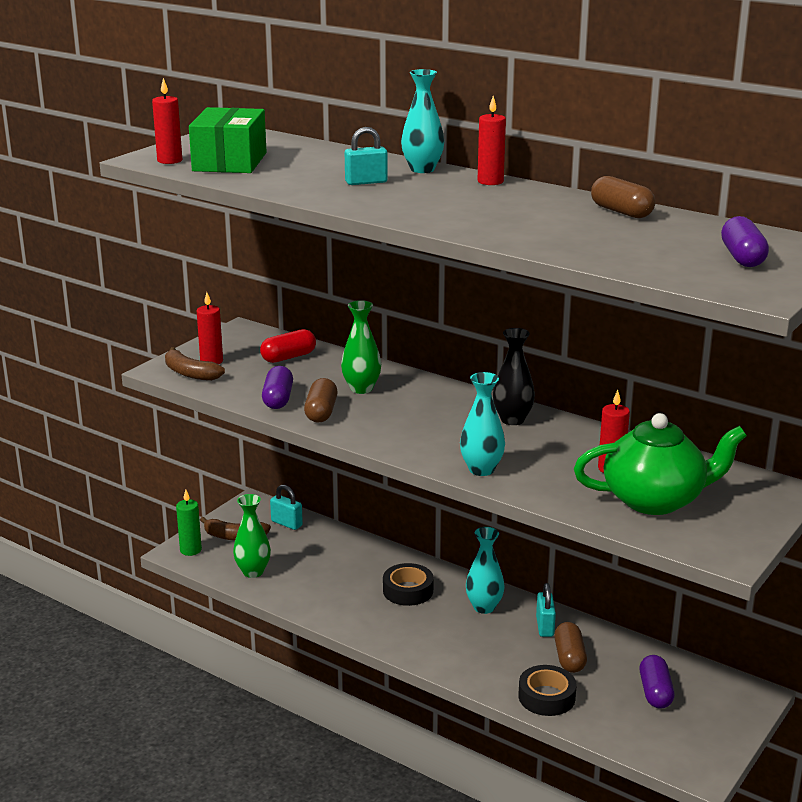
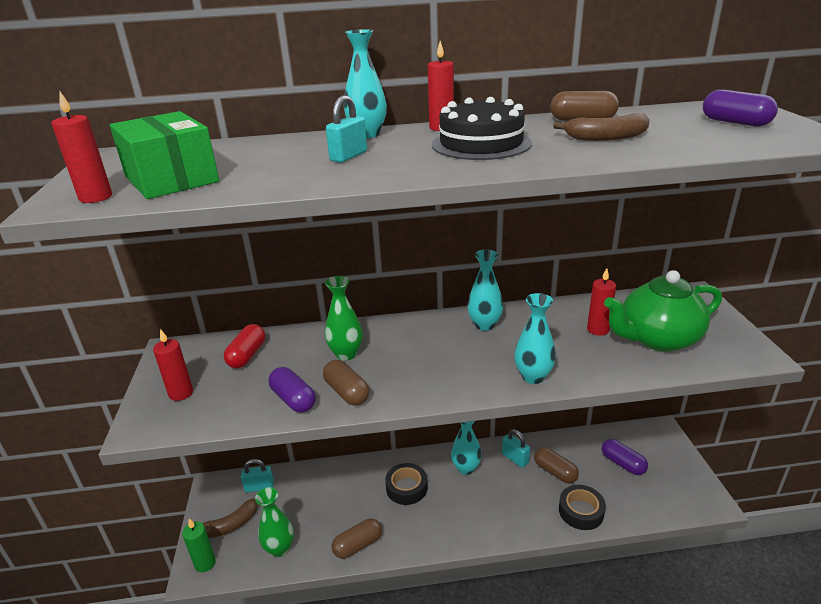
camera: 40 degrees left, 5 degrees up
brown banana [165,347,225,381] -> brown banana moved to [553,113,650,141]
black vase [493,328,535,425] -> turquoise vase [467,249,503,331]
green teapot [574,413,747,515] -> green teapot turned 150 degrees counterclockwise [604,270,722,352]
none -> brown capsule [332,518,382,559]
none -> black cake [432,97,532,160]

